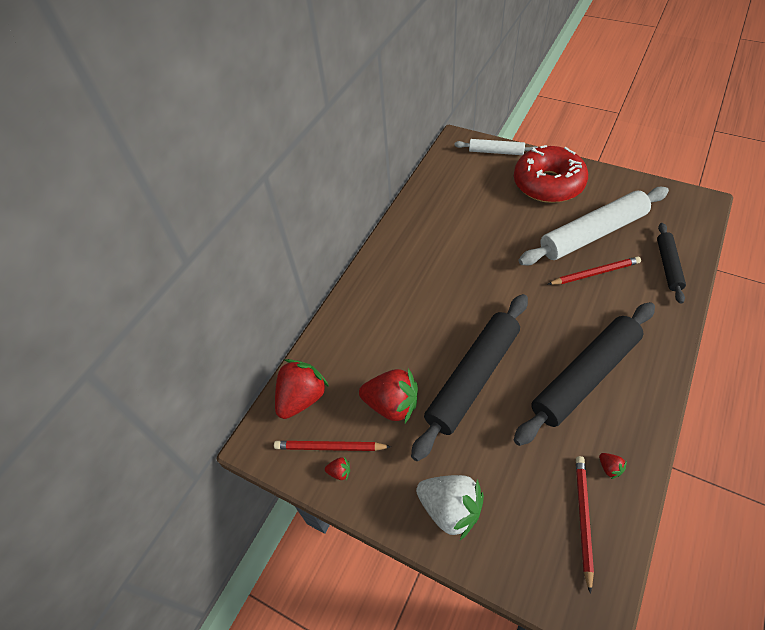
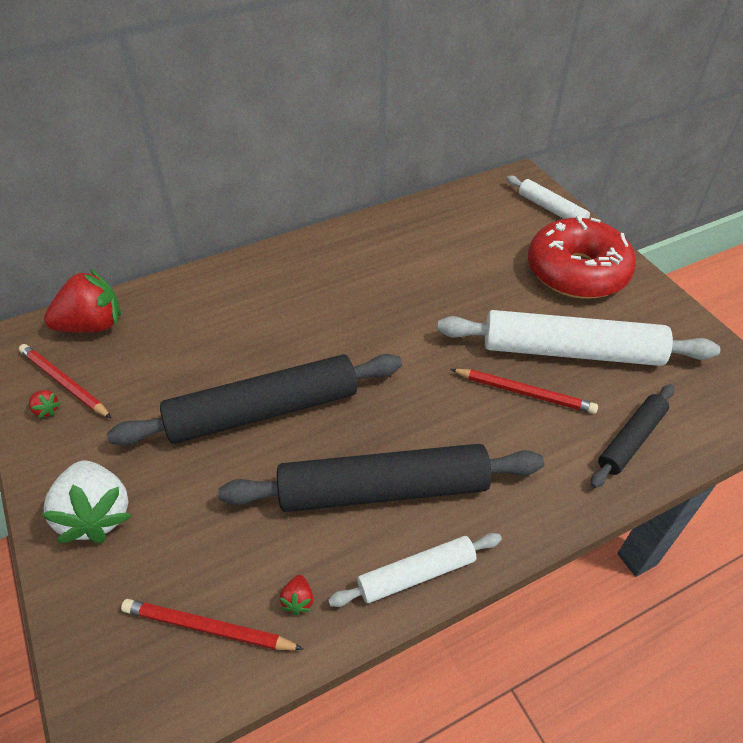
camera: 30 degrees right, 5 degrees down
red strawberry [359,368,418,423] -> none
red pencil [576,456,594,594] -> red pencil turned 120 degrees counterclockwise [121,599,303,650]
none -> white rolling pin [328,533,502,607]

